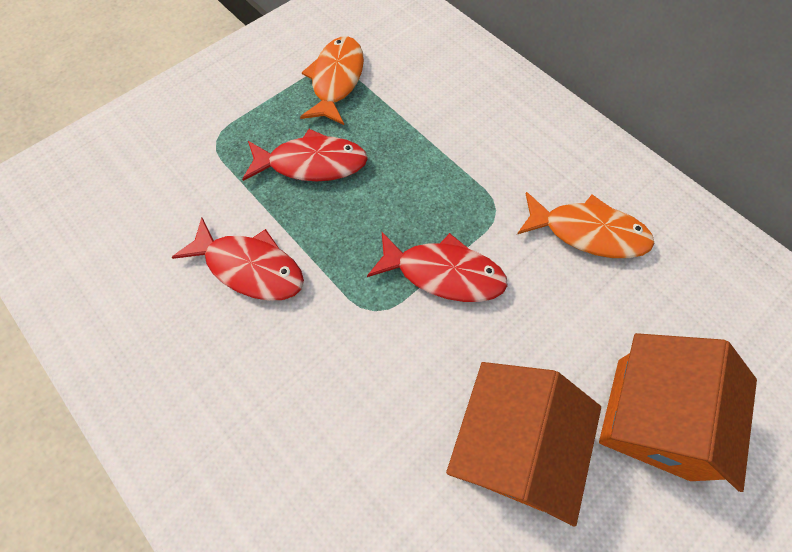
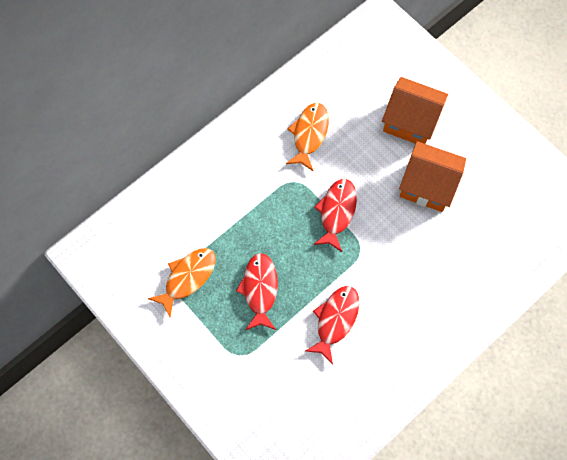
camera: 90 degrees left, 5 degrees up
orange fish [300,36,364,125] -> orange fish turned 120 degrees clockwise [148,248,216,317]

